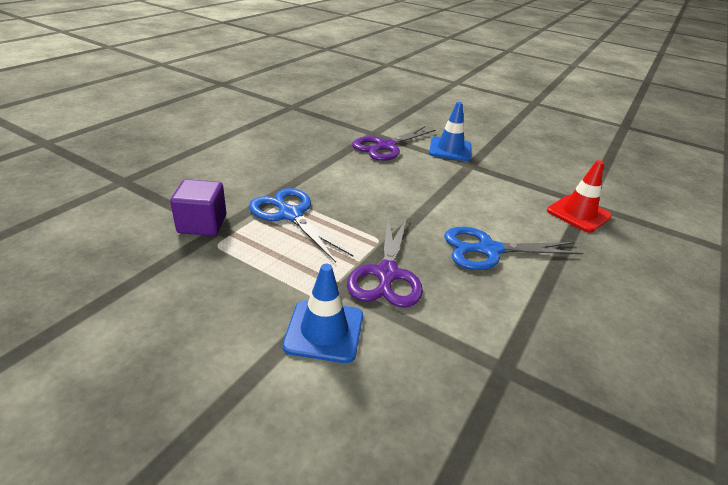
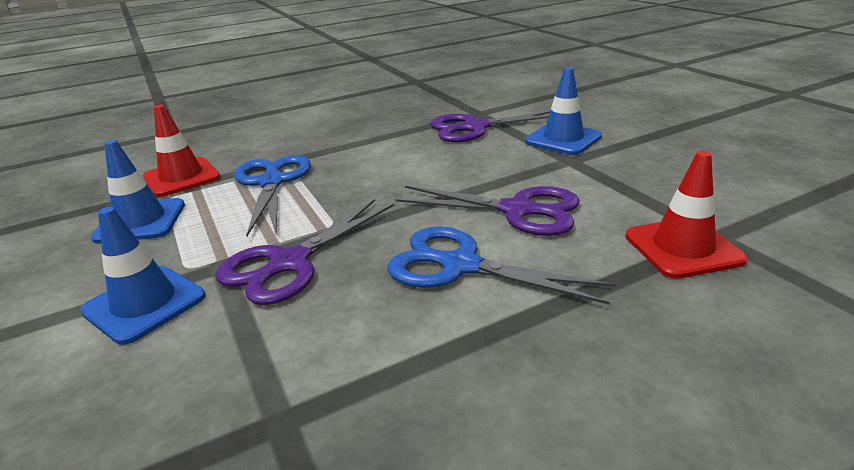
camera: 35 degrees right, 5 degrees down
purple cube [170,179,226,236] -> red traffic cone [143,105,220,197]
none -> blue traffic cone [91,140,185,244]
none -> purple scissors [395,186,580,236]

